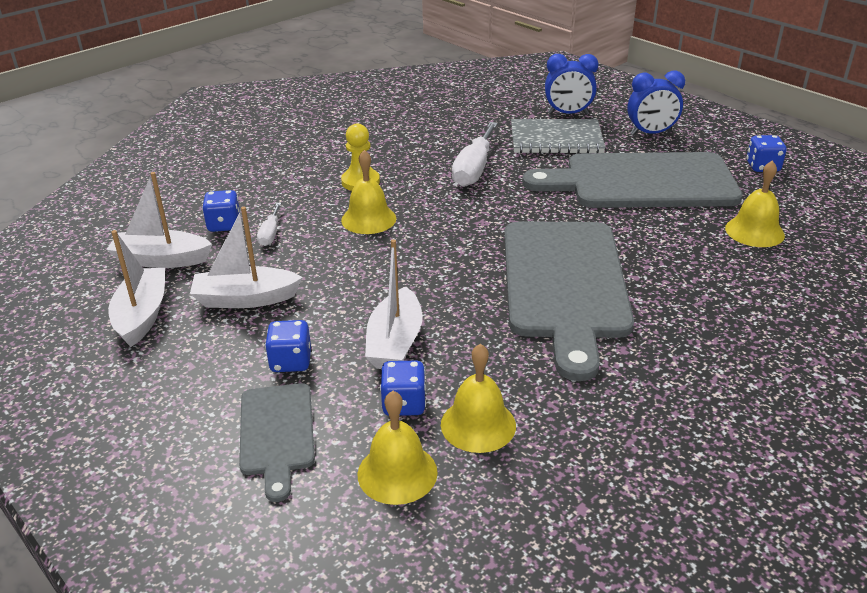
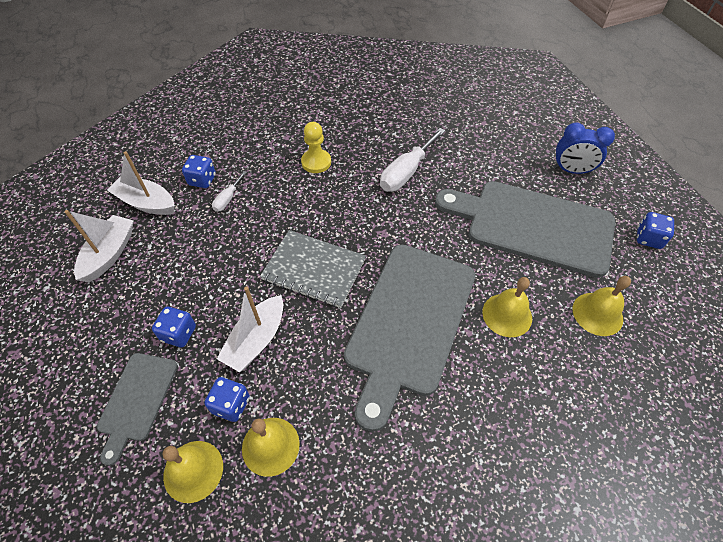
camera: 20 degrees right, 20 degrees up
white boat [190,207,303,308] -> none
yellow bell [341,150,396,234] -> yellow bell moved to [482,277,532,337]
grey notebook [511,119,606,154] -> grey notebook moved to [260,230,366,308]
blue clock [545,54,598,115] -> none

